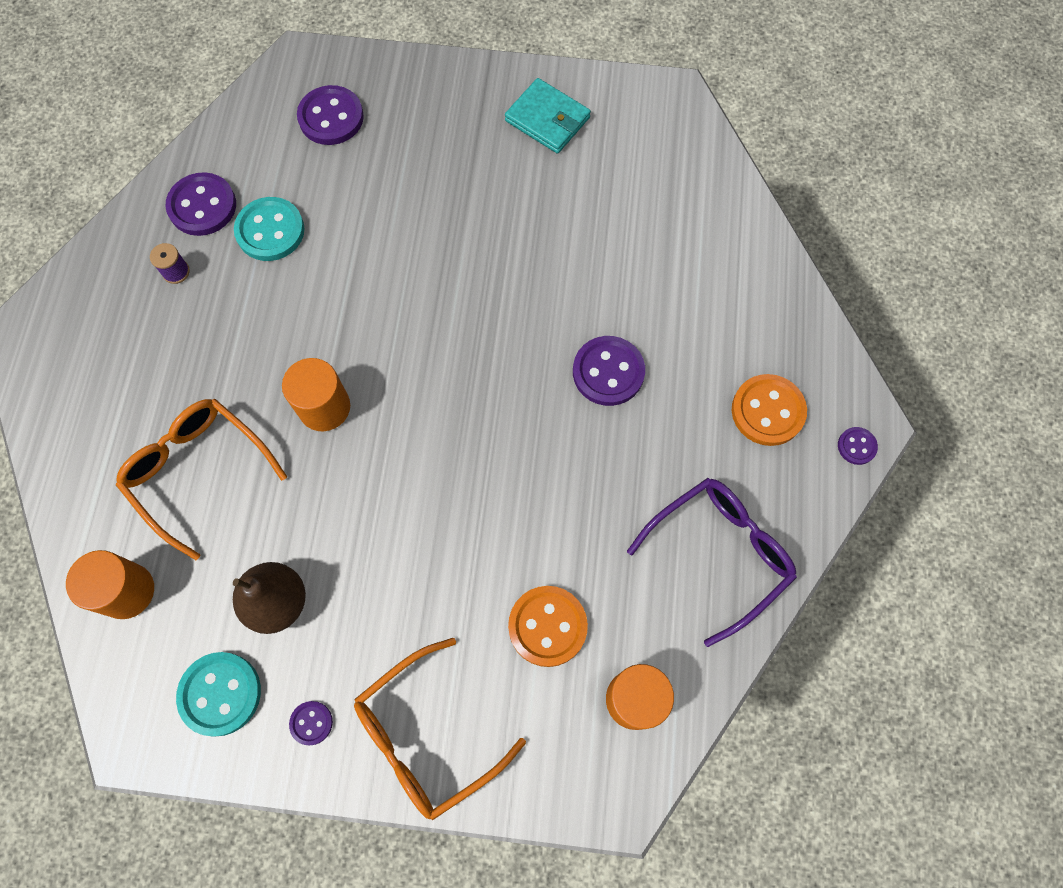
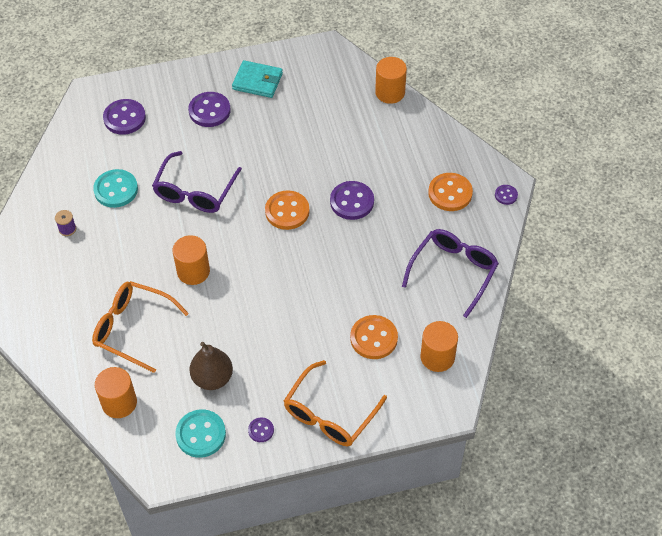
camera: 20 degrees left, 15 degrees down
purple button [165,172,236,236] -> purple button moved to [188,92,231,127]
none -> purple glasses [152,151,242,213]
none -> orange button [265,190,309,230]
none -> orange cylinder [375,57,407,104]

